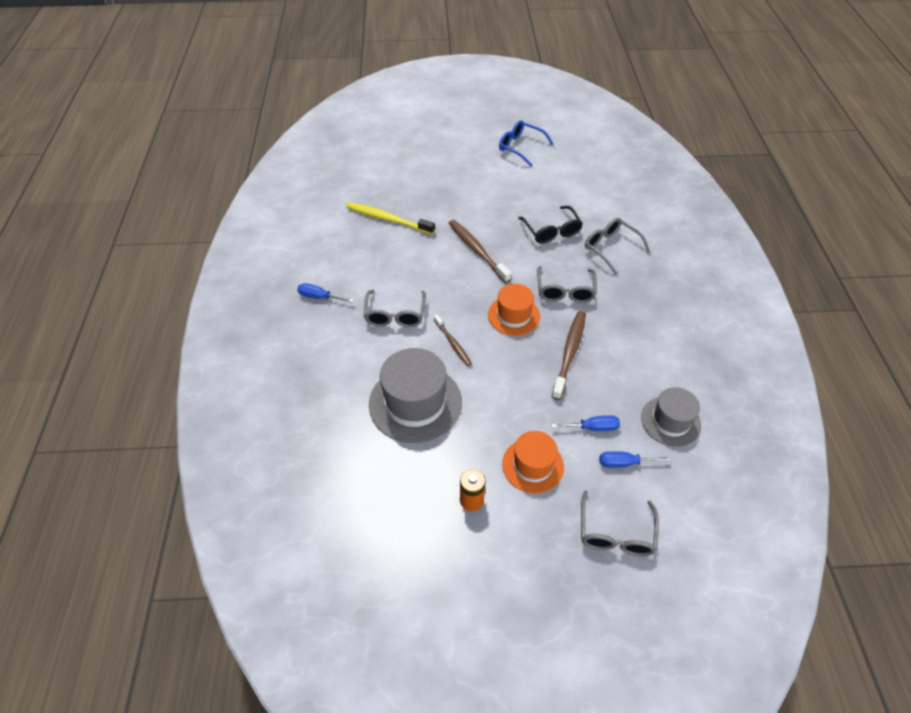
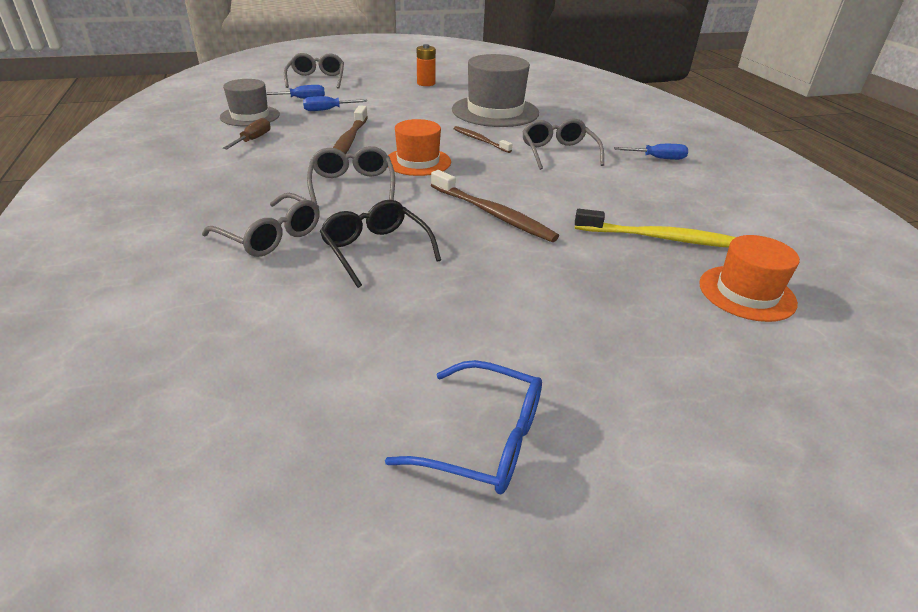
camera: 165 degrees right, 15 degrees down
orange hat [502,431,564,494] -> orange hat moved to [699,235,800,322]
none -> brown screwdriver [223,118,271,149]

